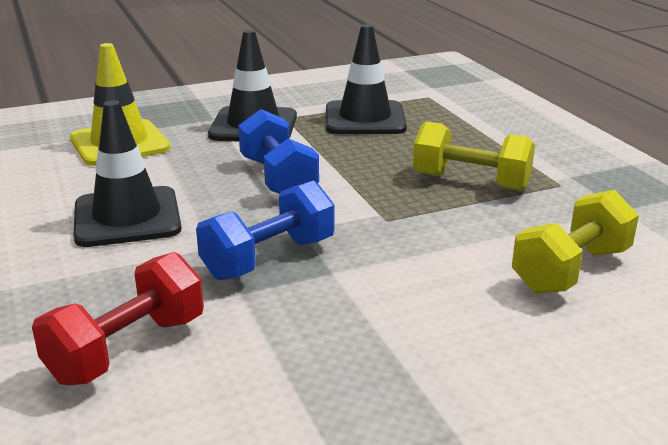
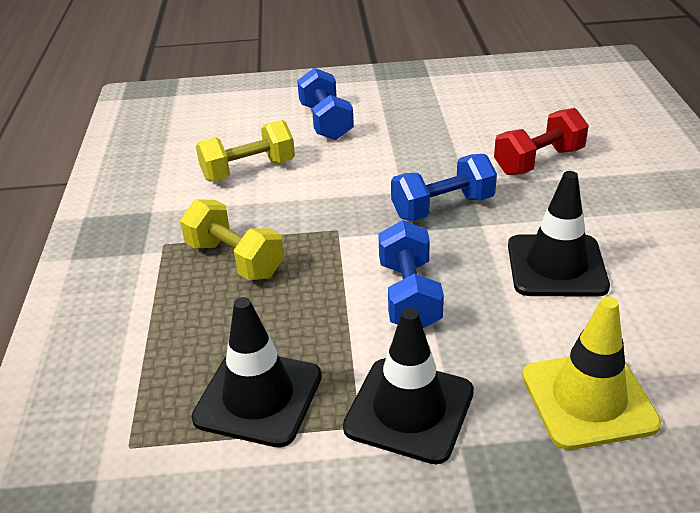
camera: 160 degrees left, 10 degrees up
none -> blue dumbbell [297,68,354,140]

